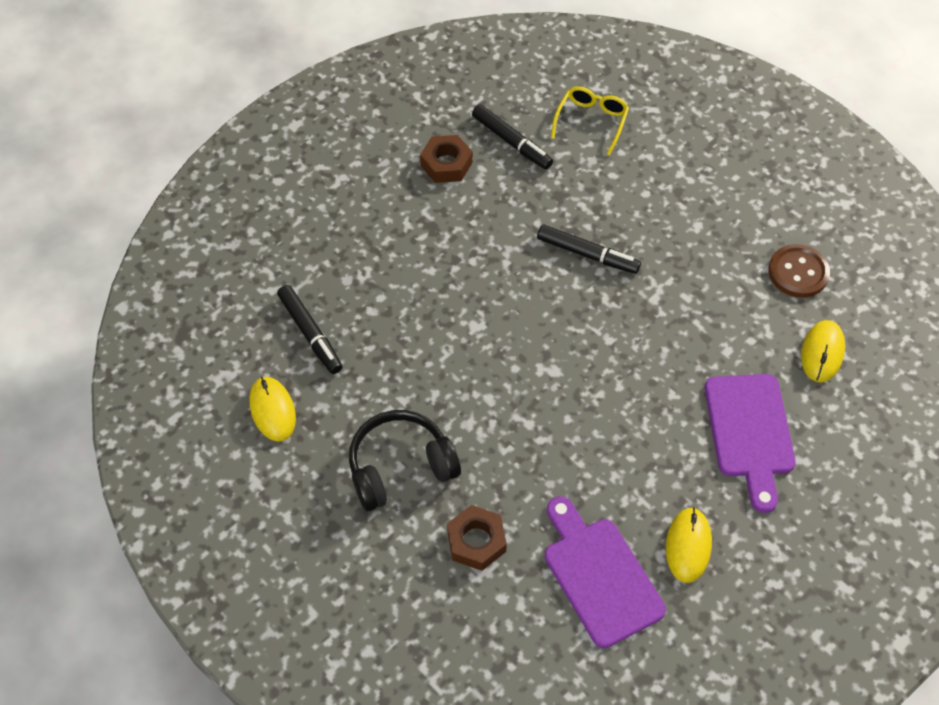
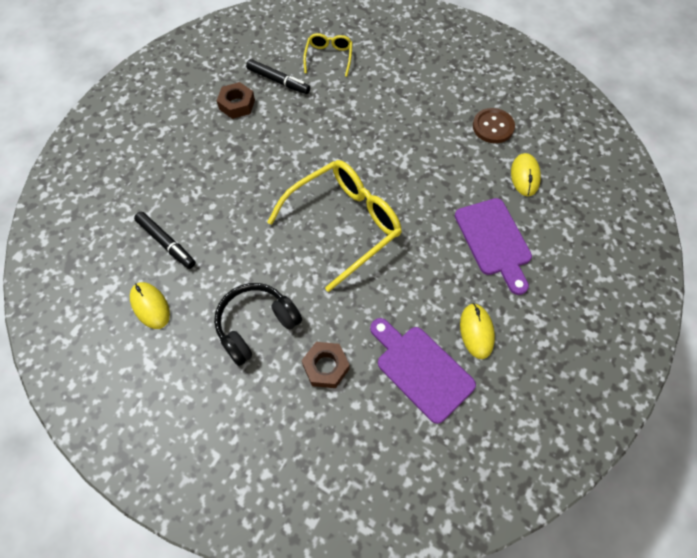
camera: 15 degrees left, 5 degrees up
black marker [537,225,641,274] -> none
none -> yellow glasses [268,160,402,292]

